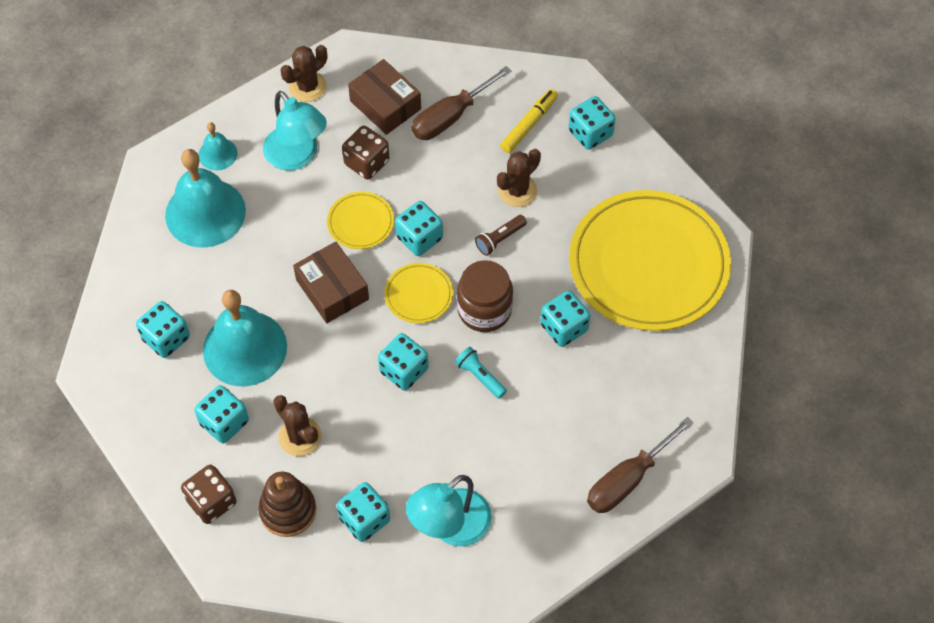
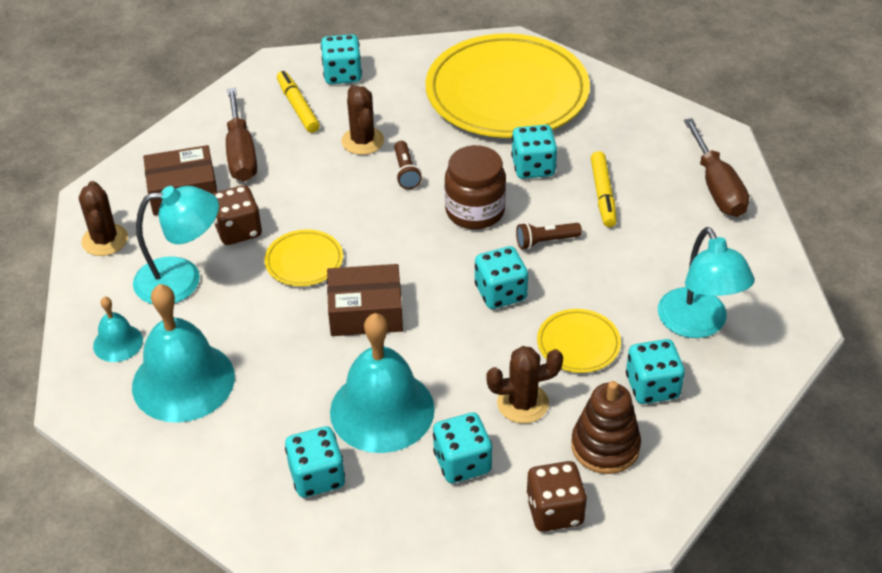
camera: 60 degrees left, 15 degrees down
yellow plate [384,263,453,323] -> yellow plate moved to [537,309,621,373]
turquoise dice [395,201,443,256] -> none
turquoise flashlight [455,347,507,399] -> brown flashlight [516,222,582,249]
none -> yellow marker [591,151,617,227]

